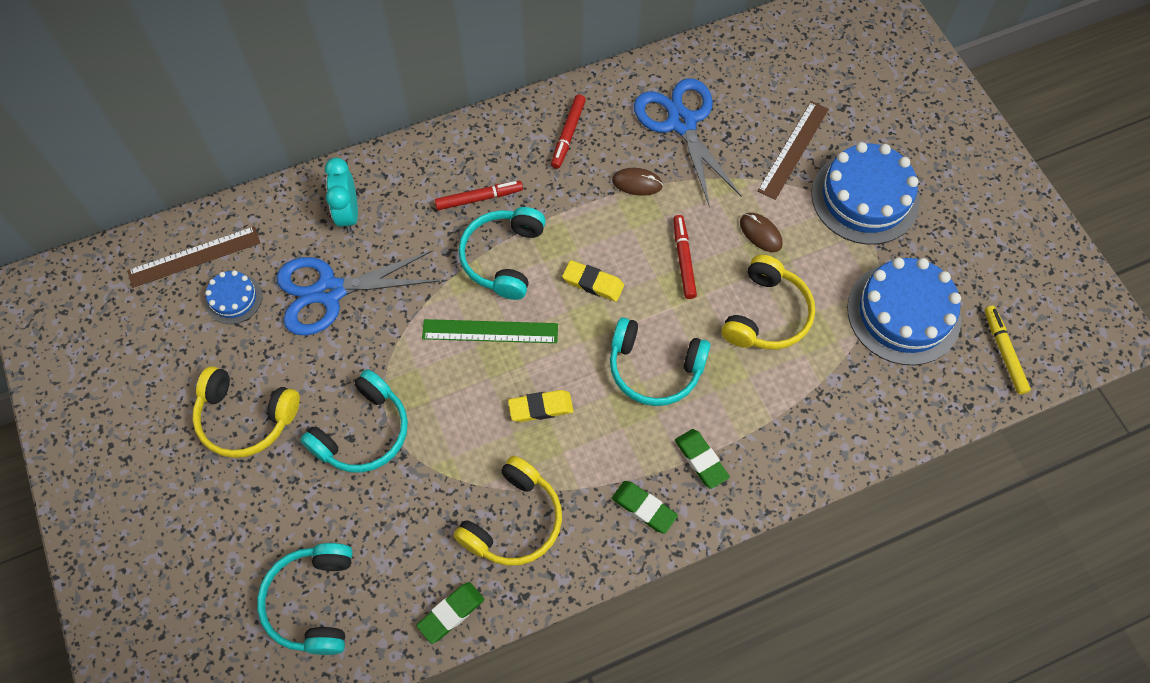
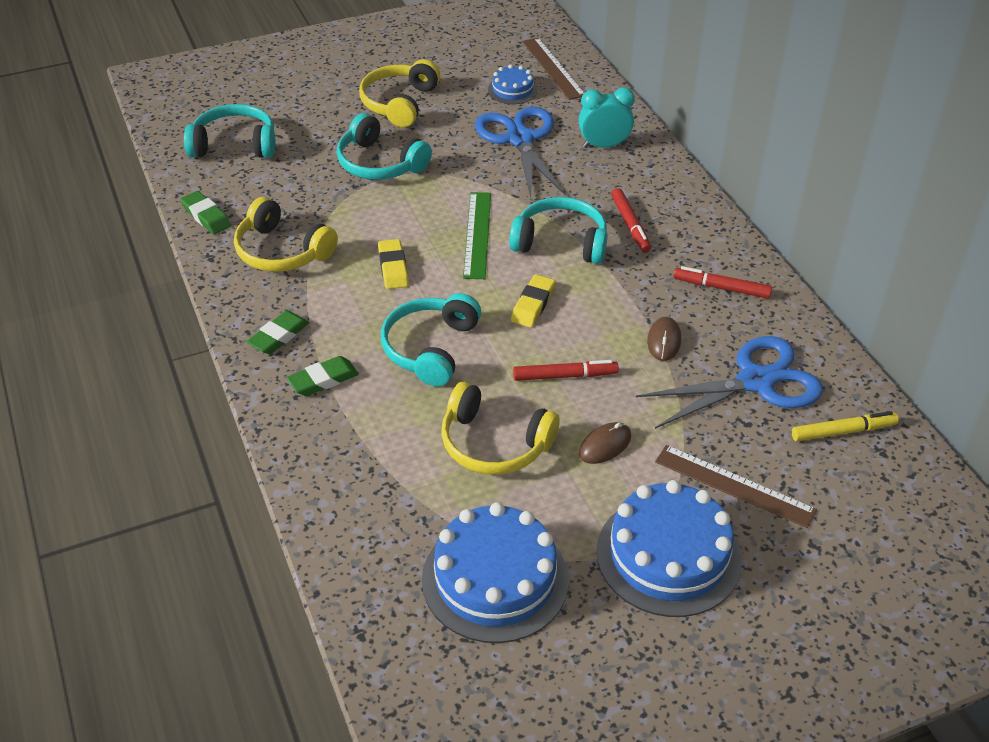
camera: 90 degrees right, 20 degrees down
yellow marker [984,306,1031,395] -> yellow marker moved to [792,411,899,441]

